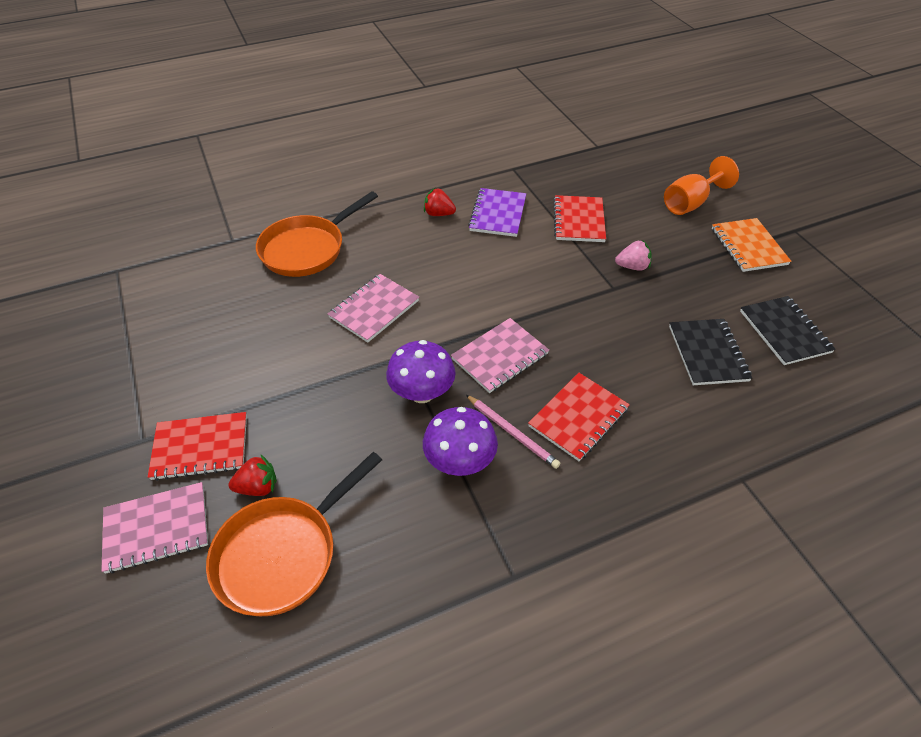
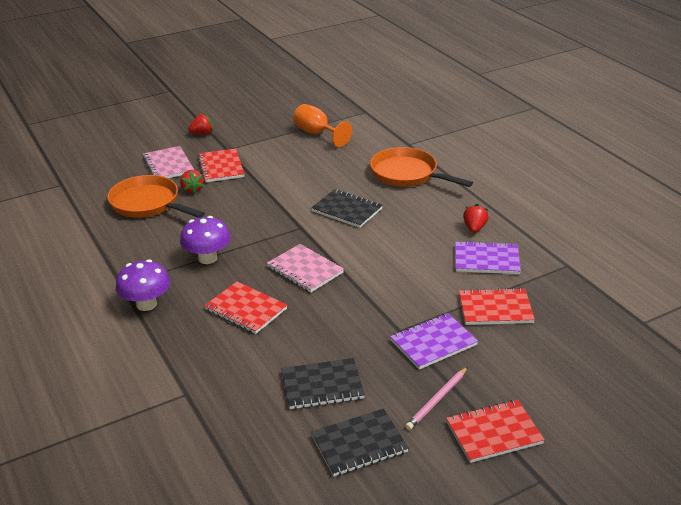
camera: 85 degrees right, 15 degrees down
pink notebook [328,274,419,343] -> black notebook [311,189,383,228]
purple mushroom [386,340,456,403] -> purple mushroom moved to [116,259,171,311]
pink pencil [466,395,560,469] -> pink pencil moved to [406,367,468,430]
pink strawberry [615,240,652,271] -> purple notebook [390,313,478,370]
orange goblet [664,156,739,215] -> orange goblet moved to [293,104,352,147]
orange notebook [712,218,791,272] -> red notebook [446,400,545,463]
none -> red strawberry [188,113,213,134]

